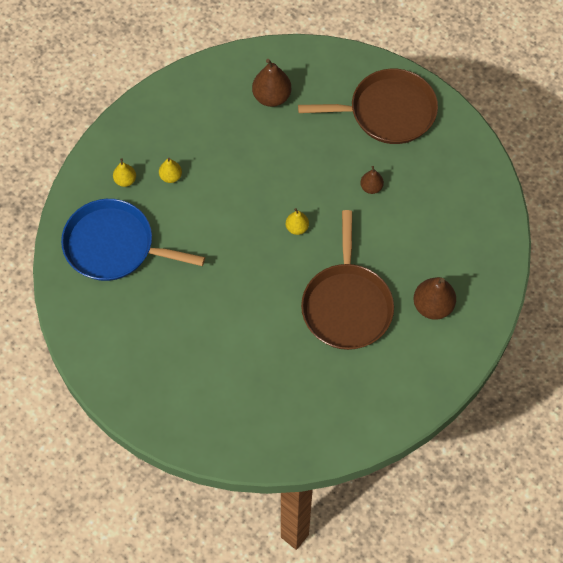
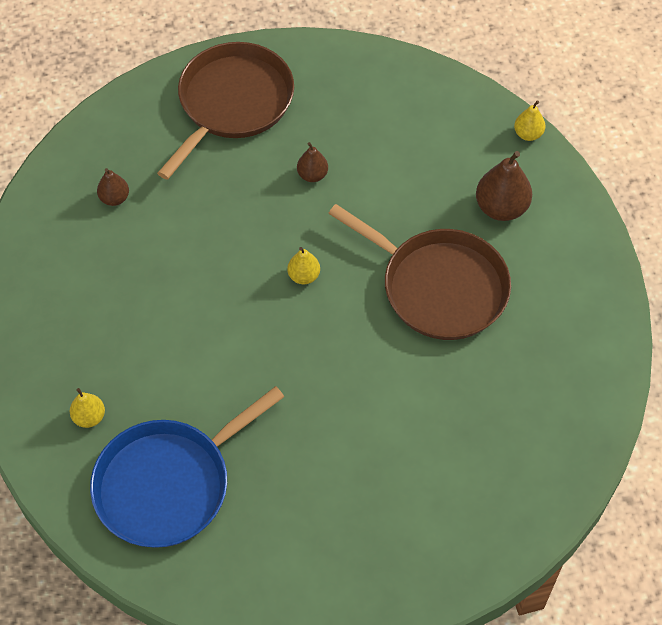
camera: 55 degrees left, 5 degrees down
yellow pear [159,158,182,183] -> yellow pear moved to [514,100,545,141]
brown pear [252,59,291,107] -> brown pear [97,168,129,206], size x0.57

